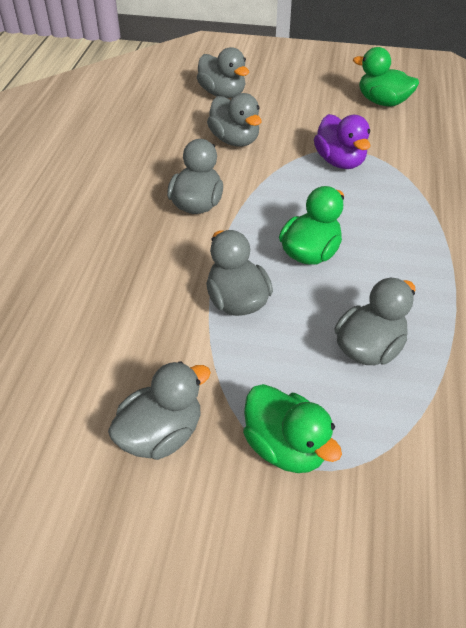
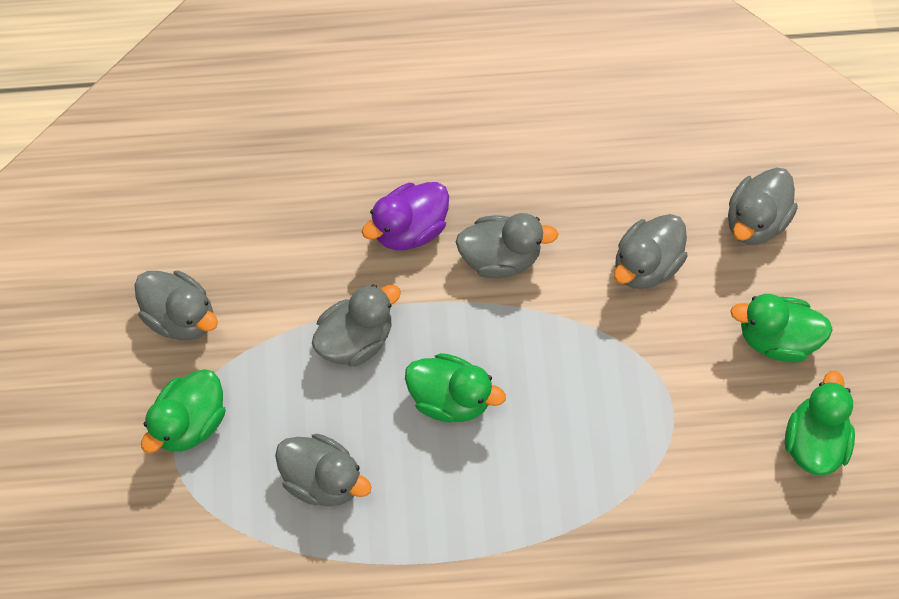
camera: 75 degrees right, 20 degrees up
purple duck [314,114,371,169] -> purple duck moved to [362,182,449,250]
none -> green duck [730,294,833,362]

